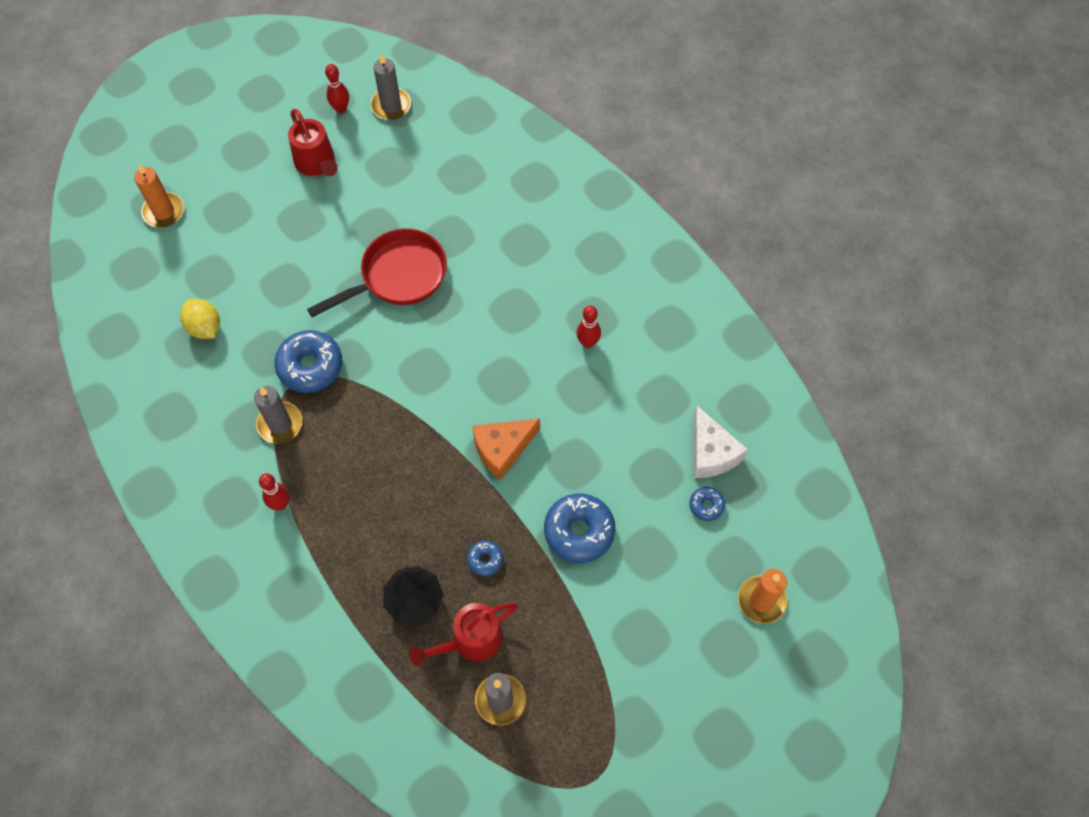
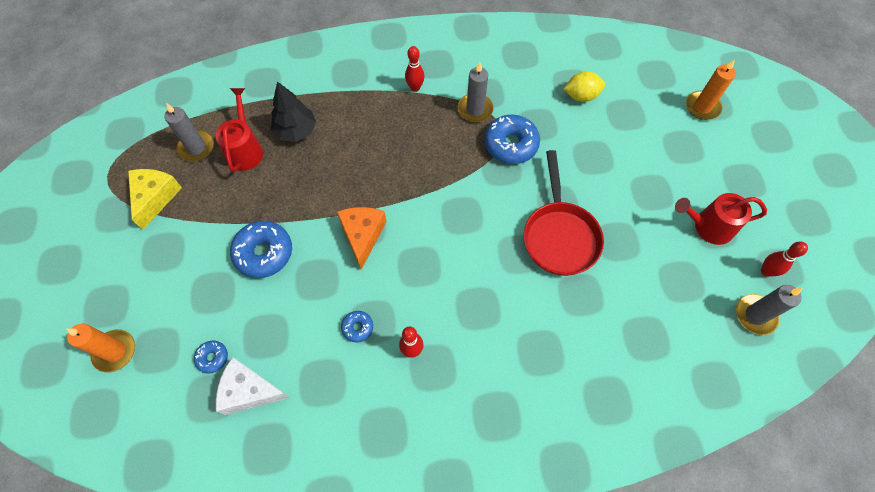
camera: 120 degrees right, 0 degrees up
blue donut [467,541,503,576] -> blue donut moved to [341,311,373,342]
none -> yellow cheese [128,169,182,230]

